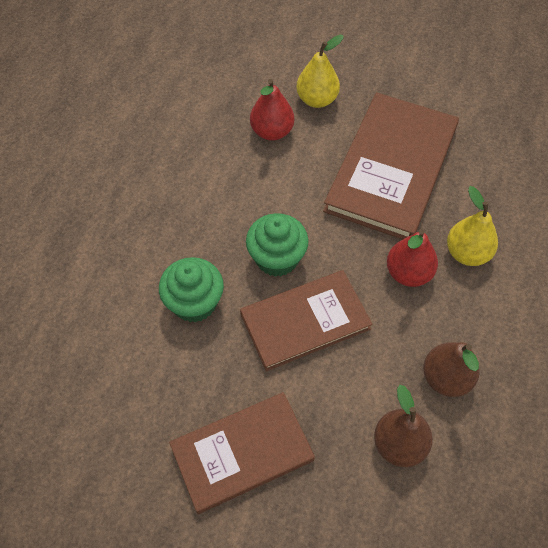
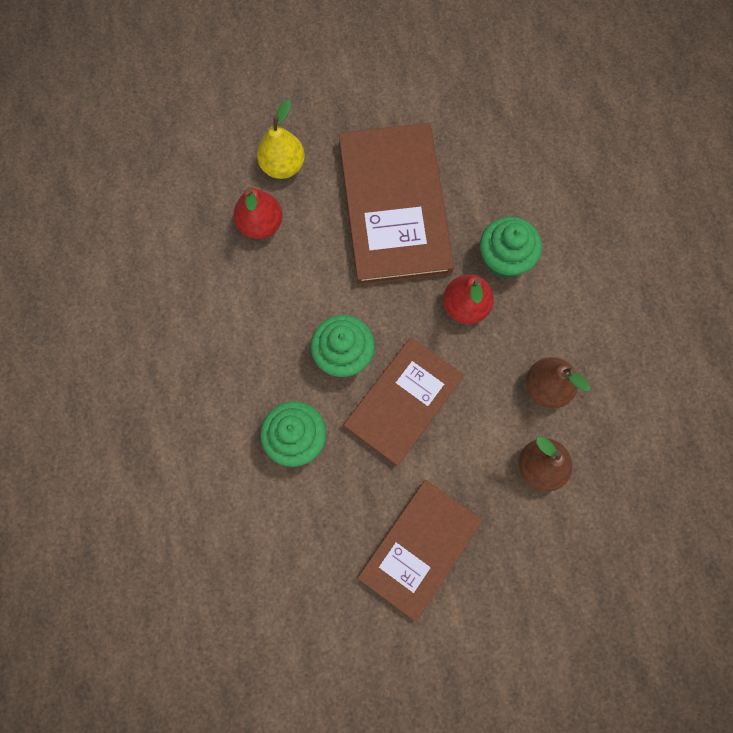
camera: 30 degrees left, 15 degrees up
yellow pear [447,186,498,266] -> green cupcake [480,217,542,279]

